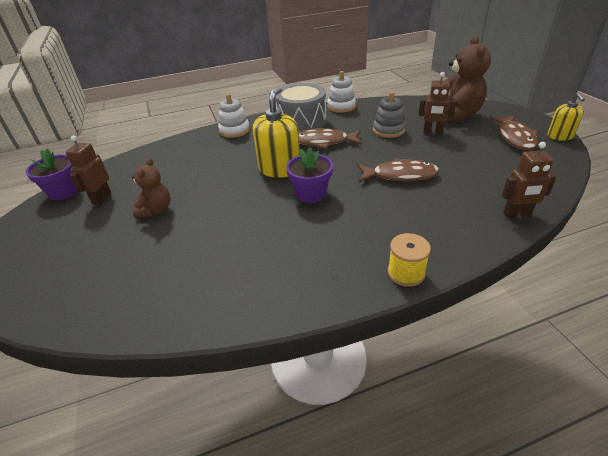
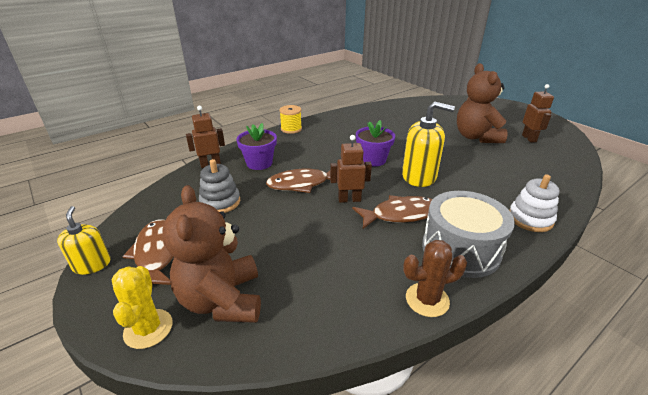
camera: 160 degrees right, 5 degrees down
purple flower pot [26,149,78,200] -> purple flower pot moved to [236,123,277,170]
brown teddy bear [132,158,170,218] -> brown teddy bear [457,63,508,143], size x1.71
yellow soap dispenser [253,87,300,178] -> yellow soap dispenser turned 75 degrees counterclockwise [402,102,455,187]
white stacking toy [327,71,356,113] -> brown cactus [403,240,467,317]
grey stacking toy [373,92,406,138] -> grey stacking toy moved to [199,159,240,213]
brown robot [419,72,456,134] -> brown robot moved to [330,135,372,203]
none -> yellow cactus [112,266,173,349]

